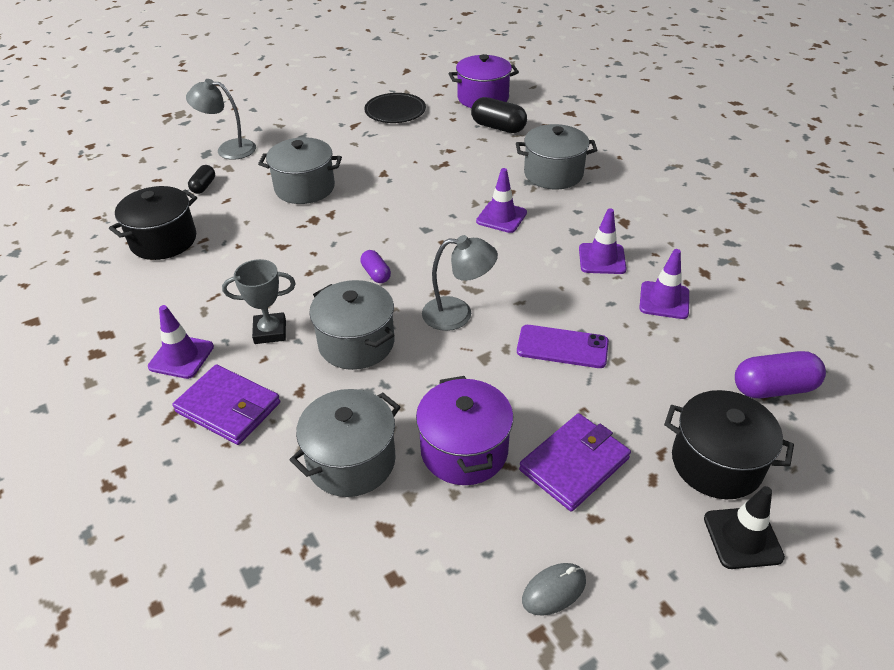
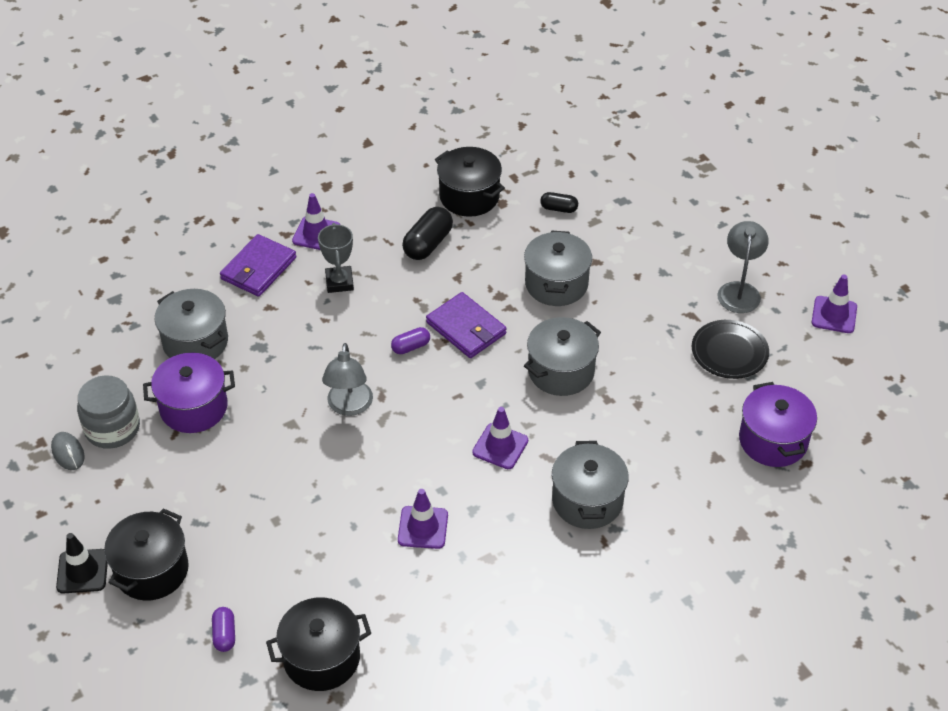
camera: 90 degrees right, 5 degrees up
grey lamp [186,79,256,160] -> grey lamp moved to [717,221,769,313]
grey pot [309,280,395,370] -> grey pot moved to [524,317,601,396]
black capsule [471,97,527,133] -> black capsule moved to [402,207,453,260]
purple phone [517,325,609,368] -> none
purple wallet [519,413,631,512] -> purple wallet moved to [426,292,507,358]
purple traffic cone [639,249,689,319] -> purple traffic cone moved to [812,275,857,333]
purple capsule [735,351,826,398] -> purple capsule [212,607,235,652], size x0.58
none -> grey jar [77,375,140,449]
none -> black pot [266,597,371,691]

